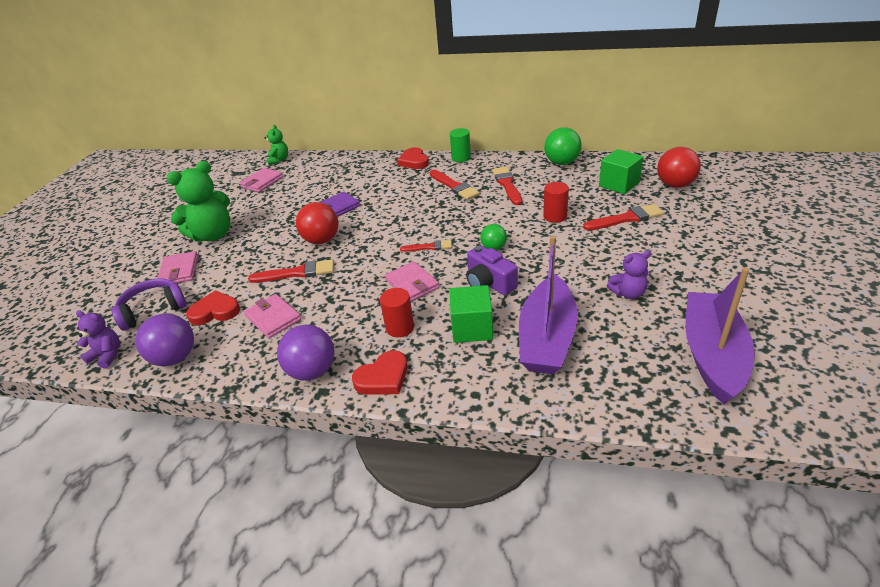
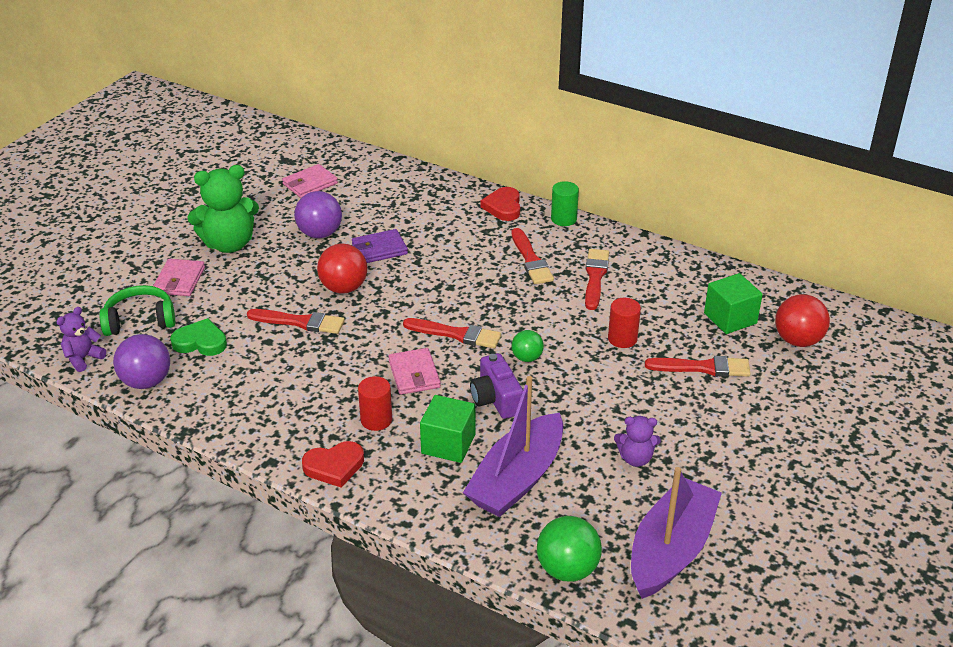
camera: 15 degrees right, 0 degrees up
purple teddy bear [76,310,120,369] -> purple teddy bear turned 90 degrees counterclockwise [56,307,106,372]
purple headphones [111,278,187,331] -> green headphones [99,285,175,336]
red heart [186,291,240,325] -> green heart [170,318,227,356]
pink wallet [244,294,301,338] -> none
green teddy bear [265,124,288,165] -> none
purple ball [277,325,334,381] -> purple ball moved to [294,191,342,238]
red brush [400,240,452,252] -> red brush [403,318,501,349], size x1.60
green ball [544,127,582,165] -> green ball moved to [537,516,602,582]

